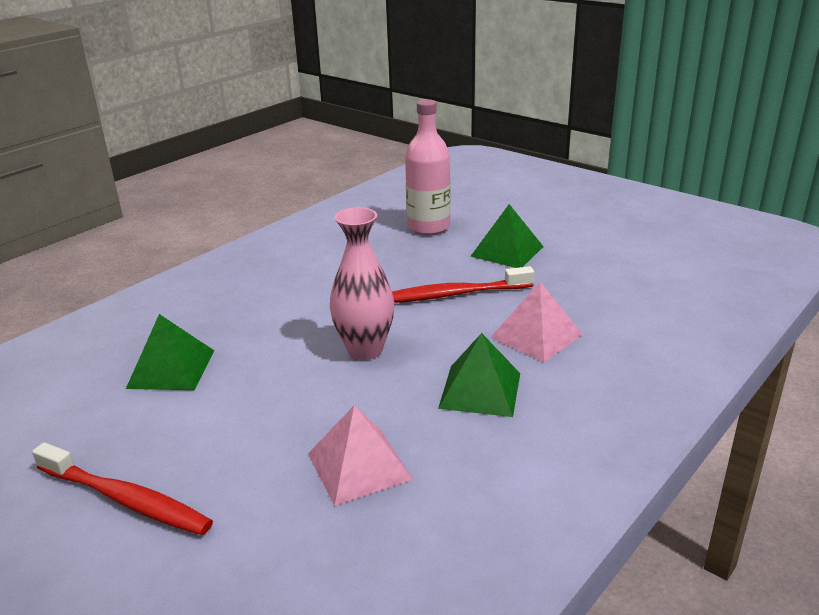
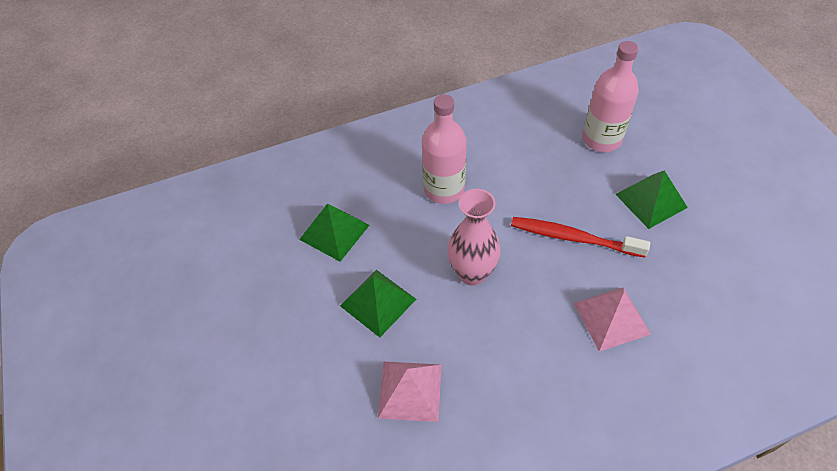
camera: 30 degrees right, 25 degrees up
red toothbrush [32,442,213,535] -> none
green pyramid [438,333,520,417] -> green pyramid moved to [340,270,416,337]
none -> pink bottle [422,94,467,204]

